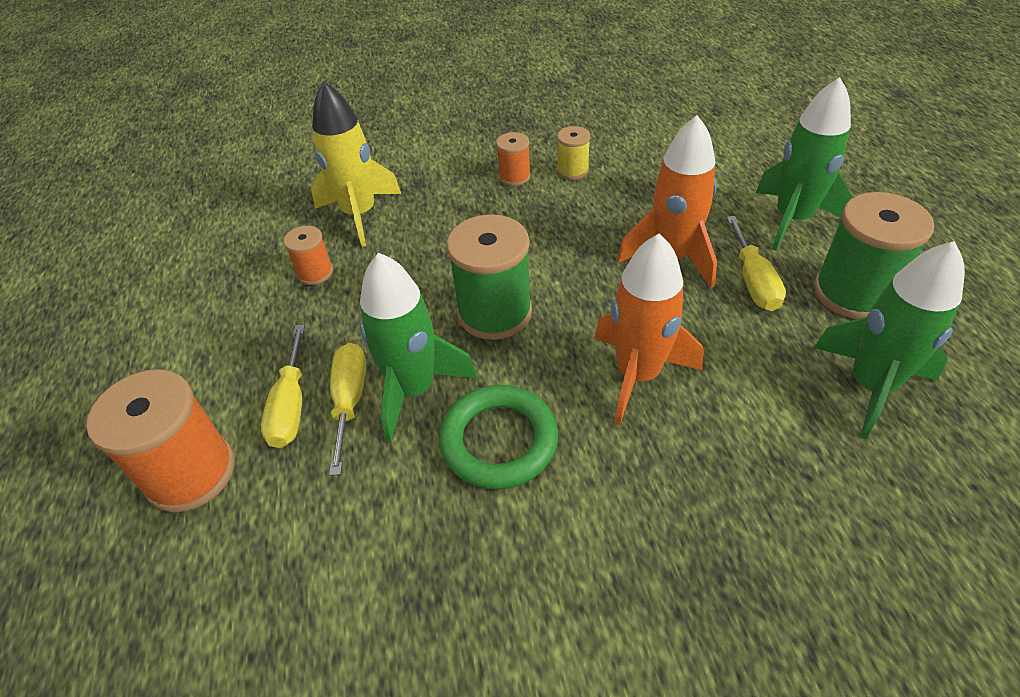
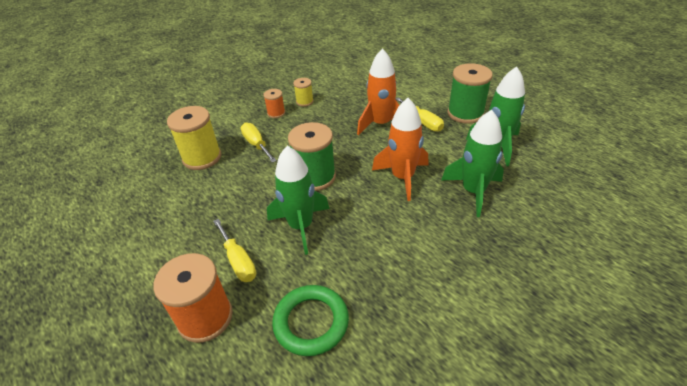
camera: 30 degrees left, 5 degrees down
orange spool [284,226,333,285] -> none
yellow rocket [311,81,401,247] -> yellow spool [167,106,221,170]
yellow screwdriver [329,343,366,476] -> yellow screwdriver moved to [241,123,277,163]
green ring [439,385,558,489] -> green ring moved to [272,285,349,356]
green rocket [756,77,853,251] -> green rocket moved to [441,110,504,217]

